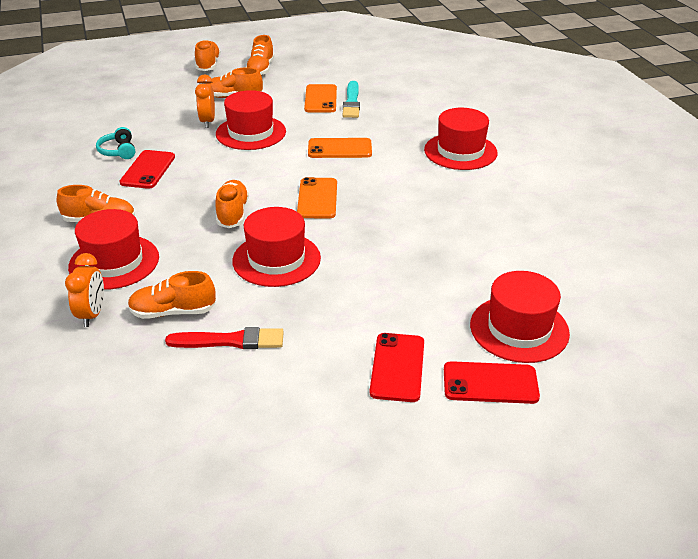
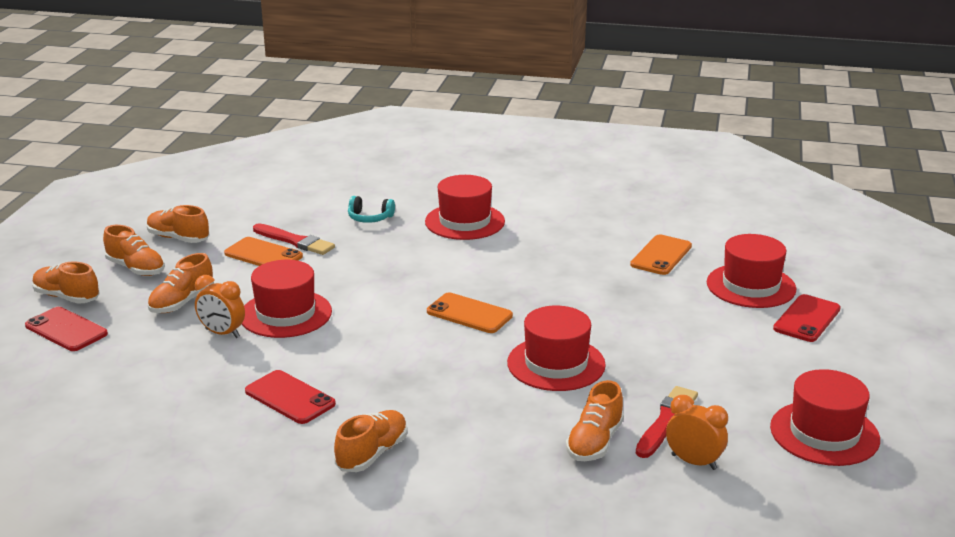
camera: 60 degrees left, 10 degrees down
orange clock [65,253,104,327] -> orange clock moved to [666,395,728,470]
red hat [68,209,159,290] -> red hat moved to [770,369,880,466]
turquoise headphones [96,127,135,159] -> turquoise headphones moved to [348,196,395,223]
orange shoe [215,180,249,228] -> orange shoe moved to [147,205,209,243]
orange phone [308,138,372,158] -> orange phone moved to [630,235,692,275]
turquoise brush [342,81,360,118] -> red brush [253,223,335,255]
red phone [370,333,424,402] -> red phone moved to [25,307,108,351]

